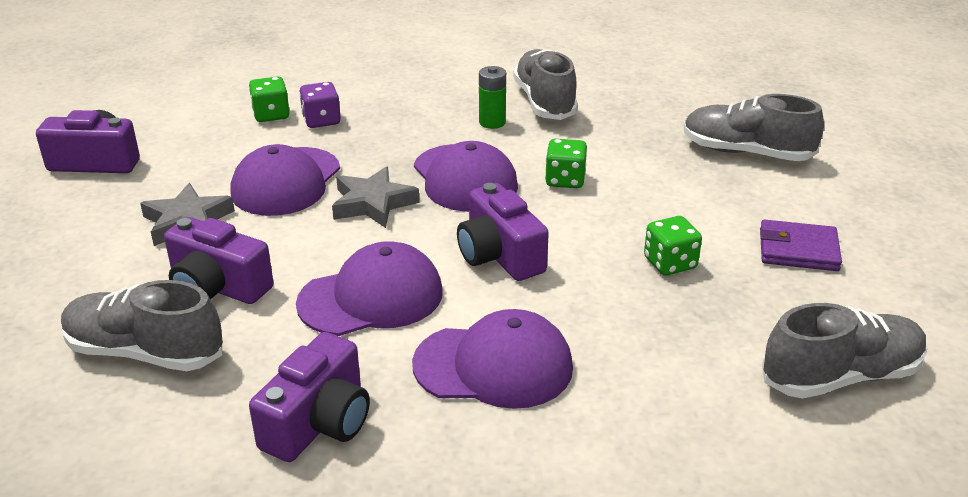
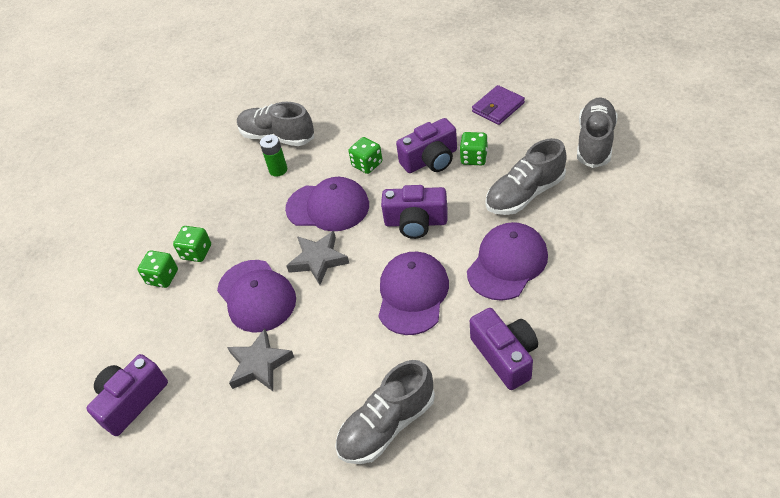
camera: 50 degrees left, 15 degrees up
purple camera [164,217,274,304] -> purple camera moved to [396,118,457,173]
purple dice [299,82,341,128] -> green dice [173,226,211,262]
grey shoe [683,94,824,161] -> grey shoe moved to [486,138,567,215]

